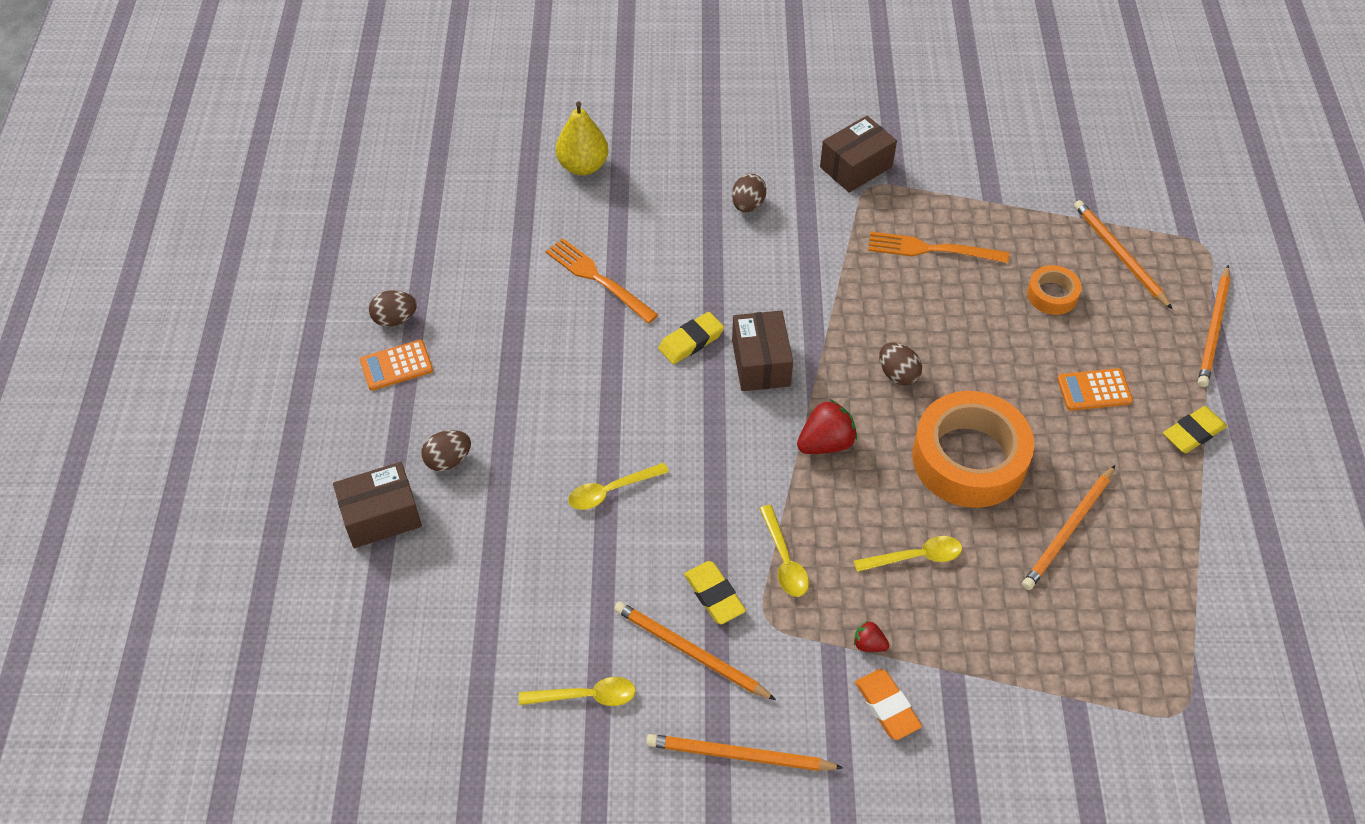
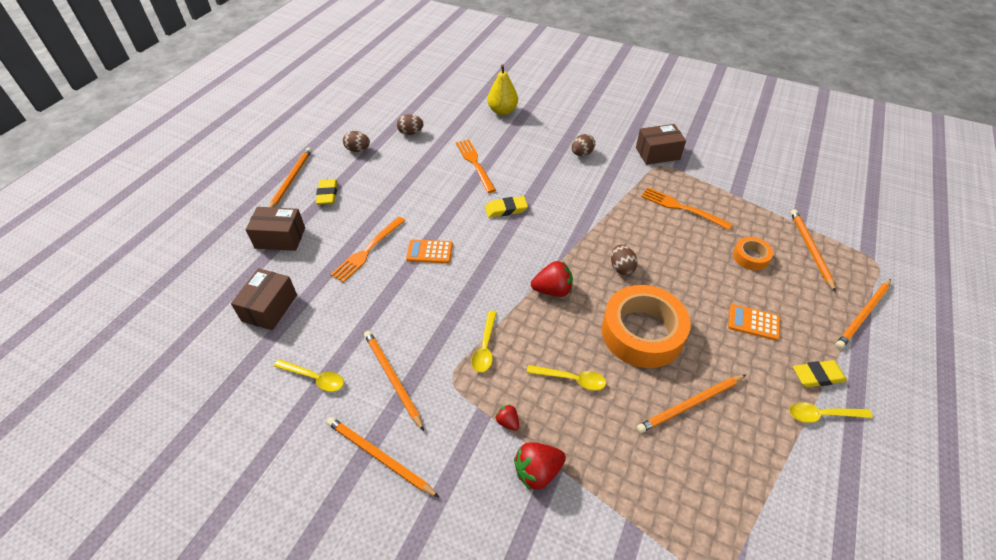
camera: 25 degrees right, 5 degrees down
orange calculator [360,340,433,391] -> orange calculator moved to [406,239,453,263]
brown egg [421,430,471,471] -> brown egg moved to [397,114,424,135]
yellow spoon [568,463,669,510] -> yellow spoon moved to [789,402,873,423]
yellow eraser [684,561,746,624] -> yellow eraser moved to [316,179,337,205]
brown box [732,310,793,391] -> brown box moved to [231,268,297,330]
orange eraser [855,669,922,740] -> none
none -> orange pencil [269,147,312,207]
none -> orange fork [330,216,406,283]
none -> red strawberry [514,442,566,490]

